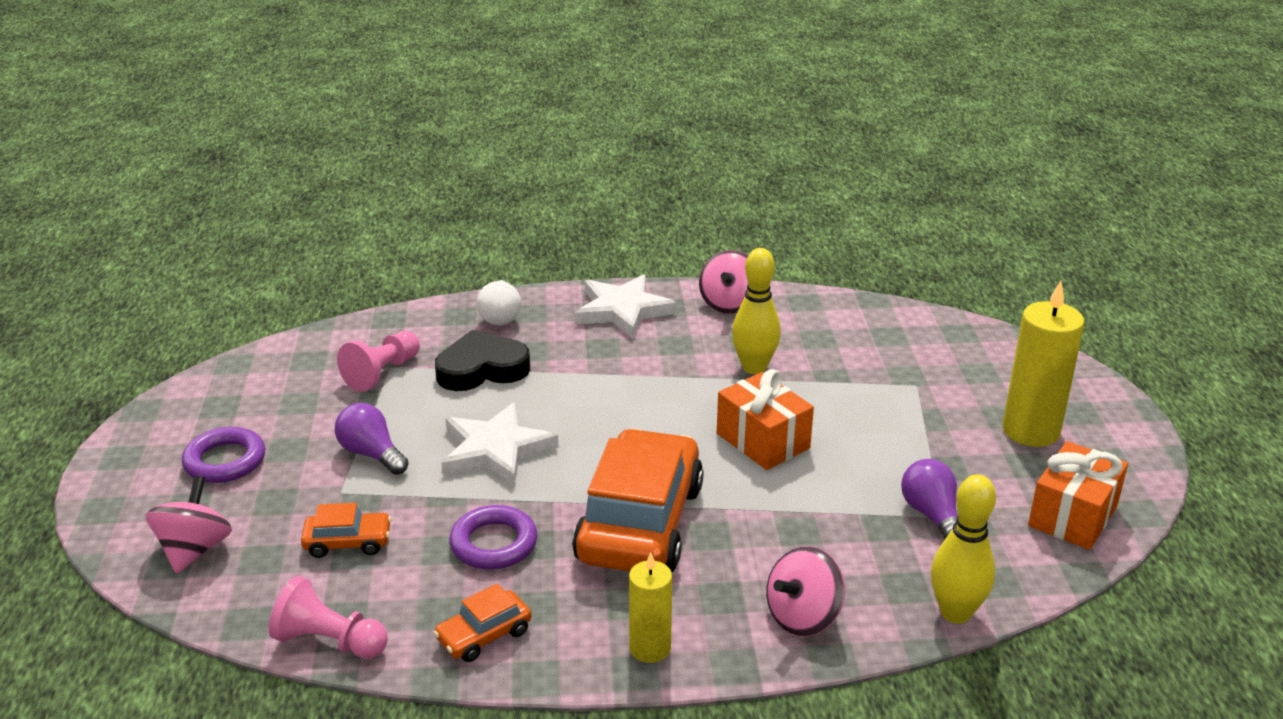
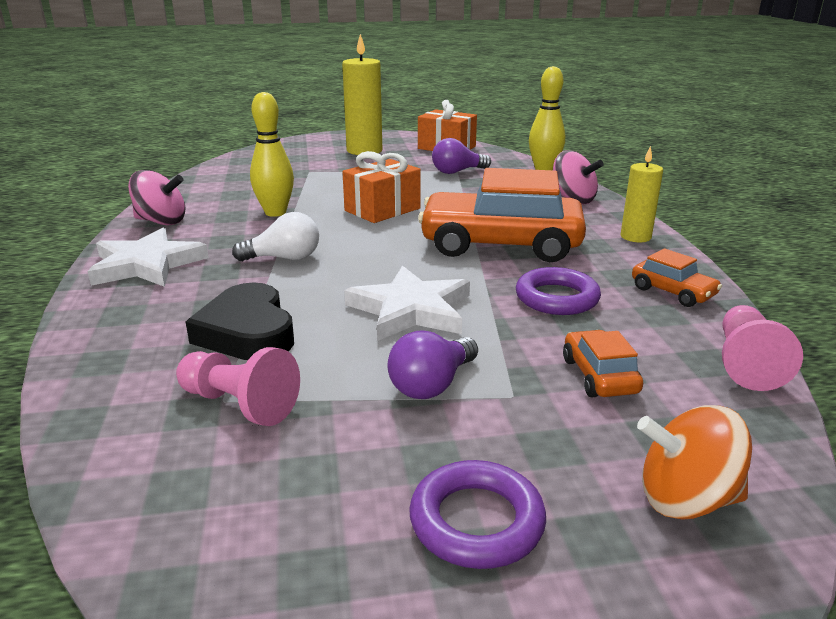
camera: 95 degrees left, 5 degrees down
pink spinning top [145,476,232,574] -> orange spinning top [637,405,752,520]
white light bulb [477,280,521,325] -> white light bulb moved to [232,212,319,261]

